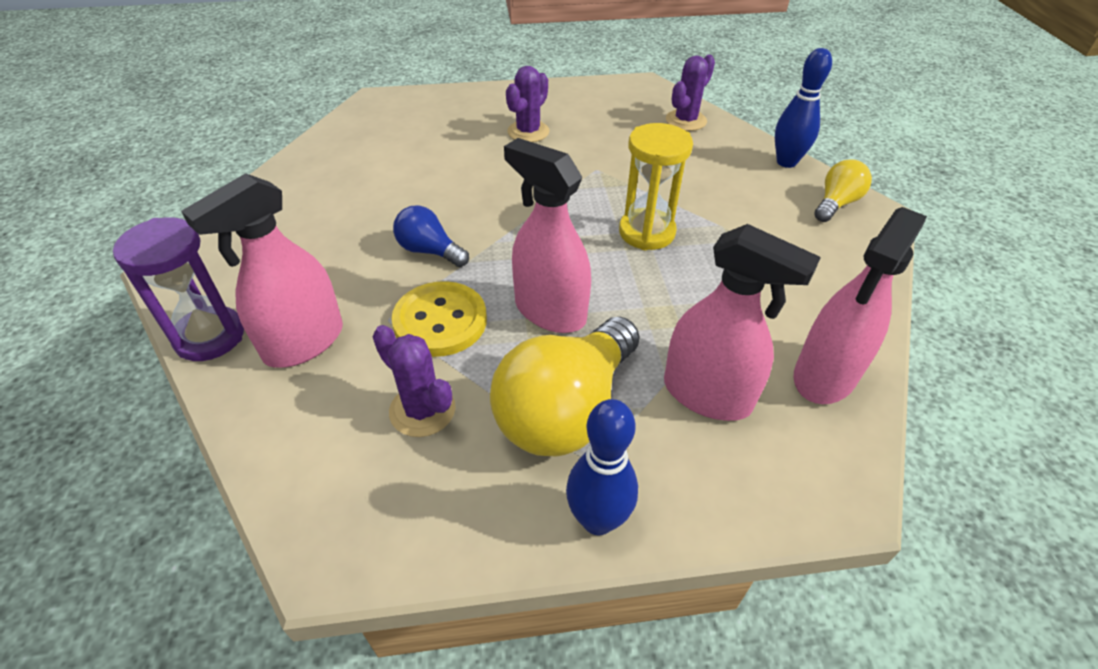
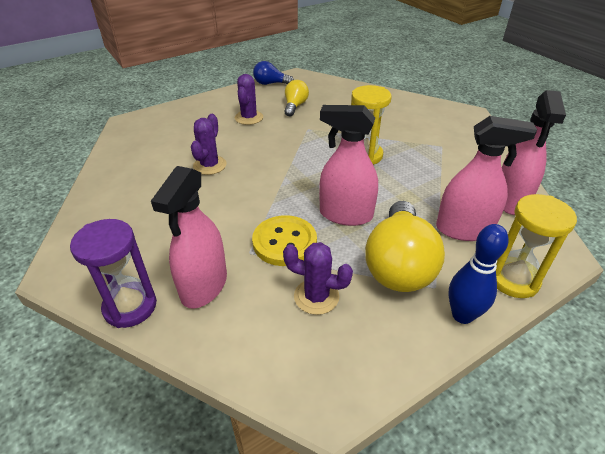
camera: 25 degrees left, 5 degrees down
blue light bulb [393,205,469,267] -> blue light bulb moved to [253,61,294,85]
purple cactus [666,55,715,131] -> purple cactus moved to [191,114,226,175]
blue bowling pin [775,48,832,168] -> none
yellow light bulb [814,159,872,222] -> yellow light bulb moved to [284,80,309,116]
none -> yellow hourglass [496,194,577,298]

